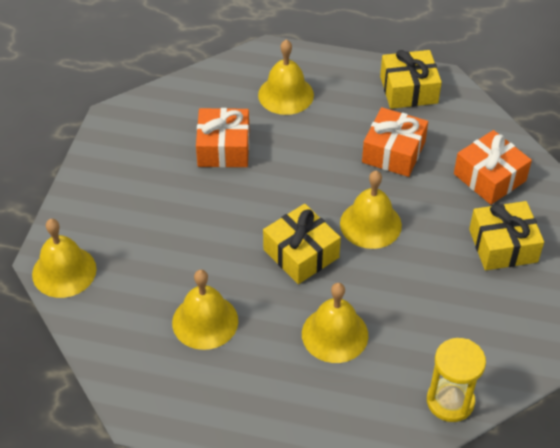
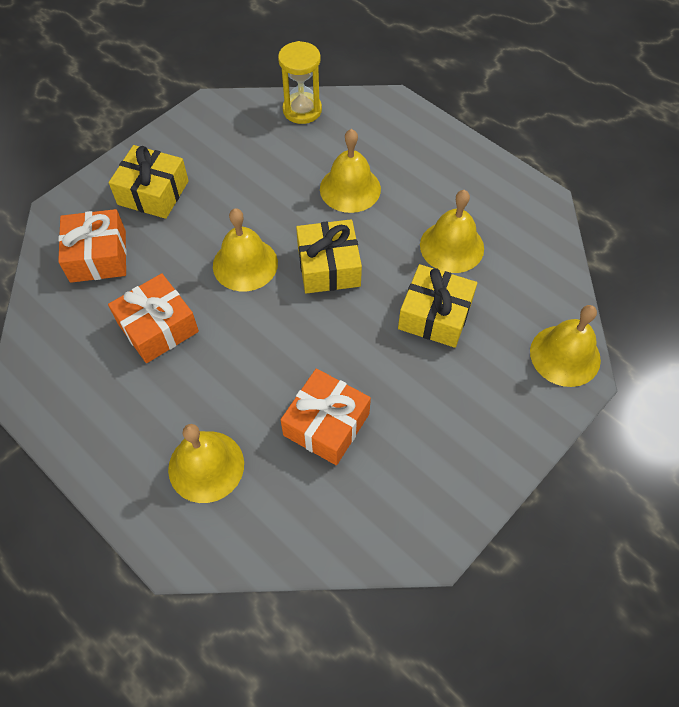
camera: 150 degrees left, 10 degrees up
yellow gift [380,50,442,109] -> yellow gift moved to [398,264,477,348]

